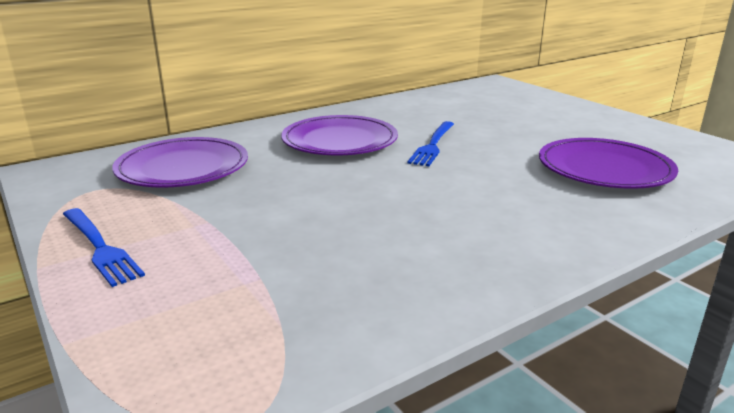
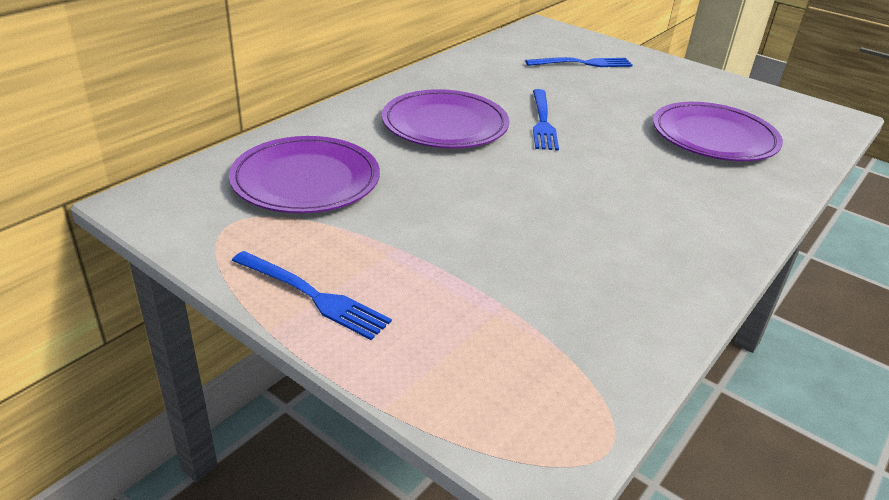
camera: 20 degrees left, 10 degrees up
none -> blue fork [525,57,633,67]

